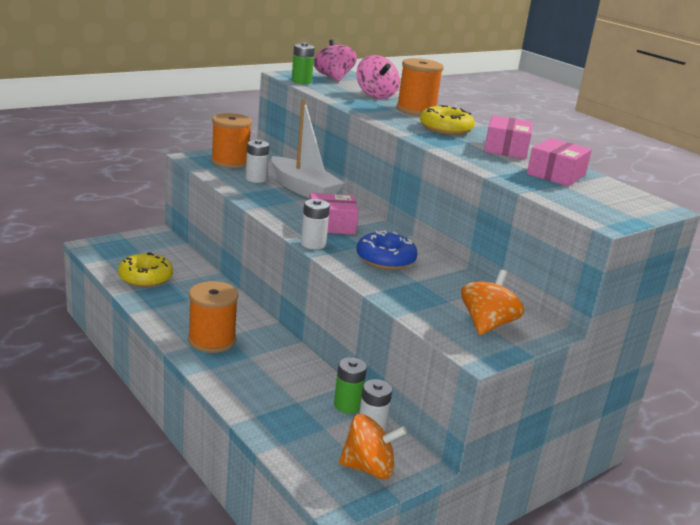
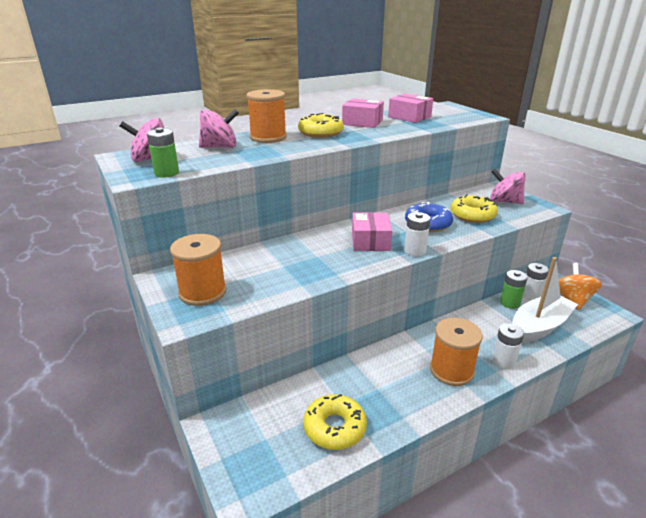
camera: 80 degrees left, 5 degrees up
white battery [245,140,269,183] -> white battery moved to [492,323,524,369]
white boat [271,99,345,198] -> white boat moved to [512,257,578,343]
orange spinning top [461,270,524,335] -> pink spinning top [490,169,526,204]
none -> yellow donut [451,194,498,223]

